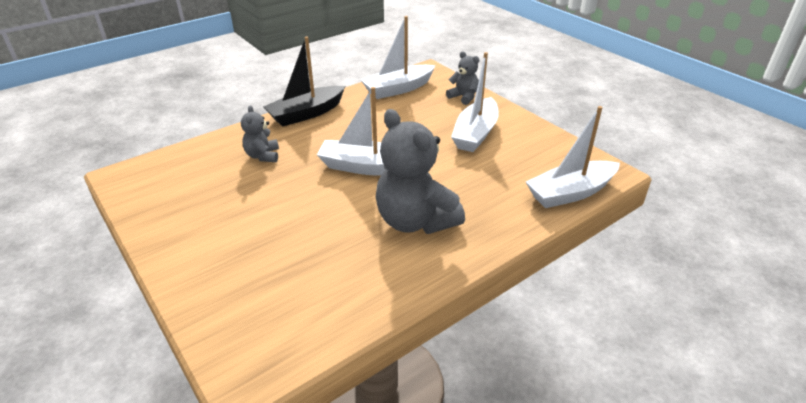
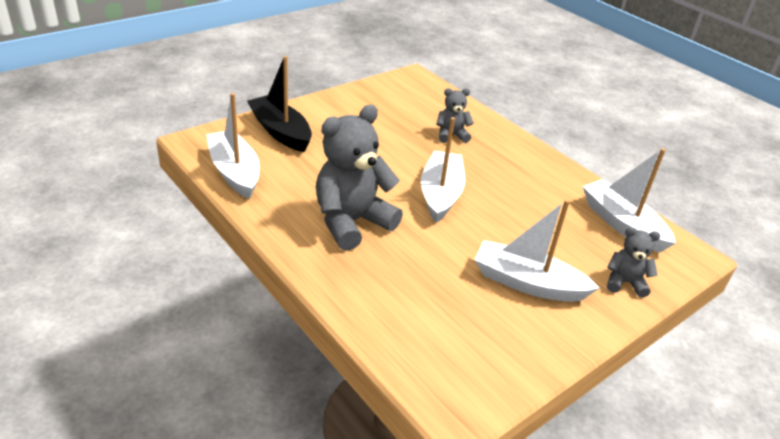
camera: 85 degrees right, 0 degrees up
black boat [263,36,345,127] -> black boat moved to [247,56,312,152]
grey teddy bear [446,52,479,105] -> grey teddy bear turned 120 degrees counterclockwise [607,227,660,298]
white boat [526,106,620,208] -> white boat moved to [206,93,260,199]

